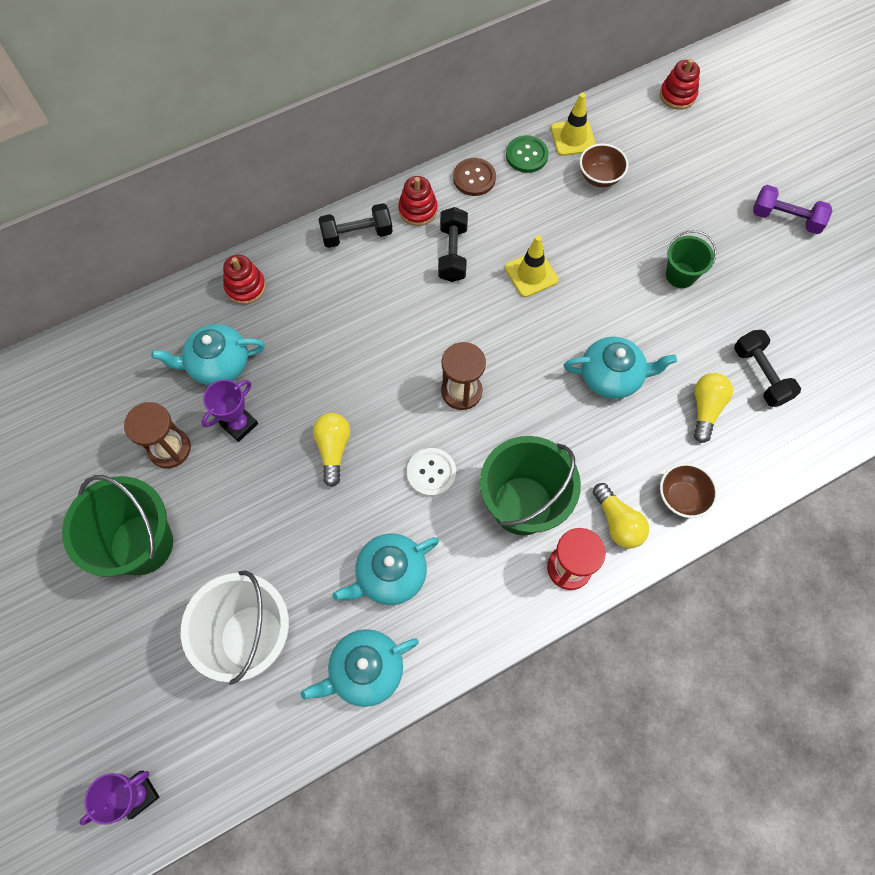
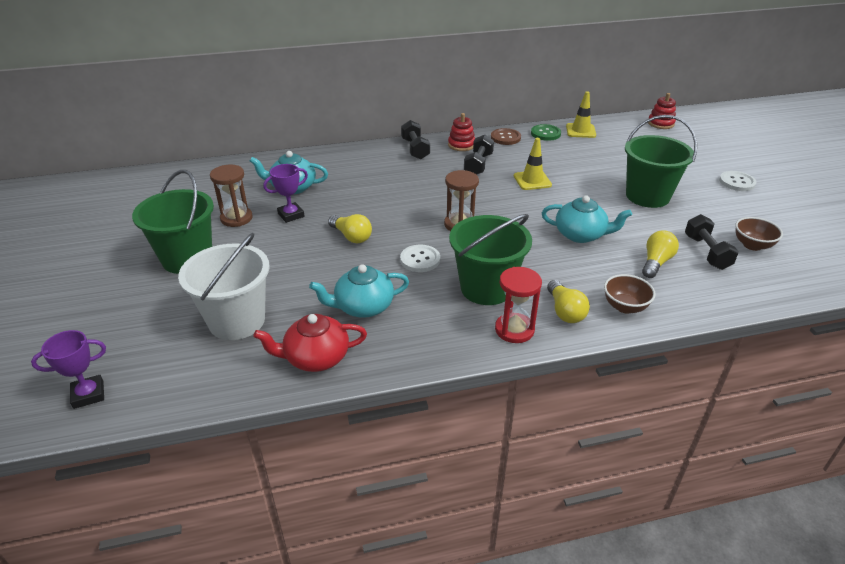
camera: 15 degrees right, 30 degrees down
red stacking toy [223,255,266,304] -> none
turquoise teapot [301,629,419,707] -> red teapot [253,314,367,372]
yellow light bulb [313,413,350,487] -> yellow light bulb turned 120 degrees clockwise [328,214,372,243]
black dumbbell [318,203,393,248] -> black dumbbell turned 75 degrees clockwise [401,120,430,159]
brown bowl [580,143,628,187] -> brown bowl moved to [735,217,783,251]
green bucket [666,230,716,288] -> green bucket [625,115,697,208], size x1.85
purple dumbbell [753,185,832,234] -> white button [719,171,757,191]

